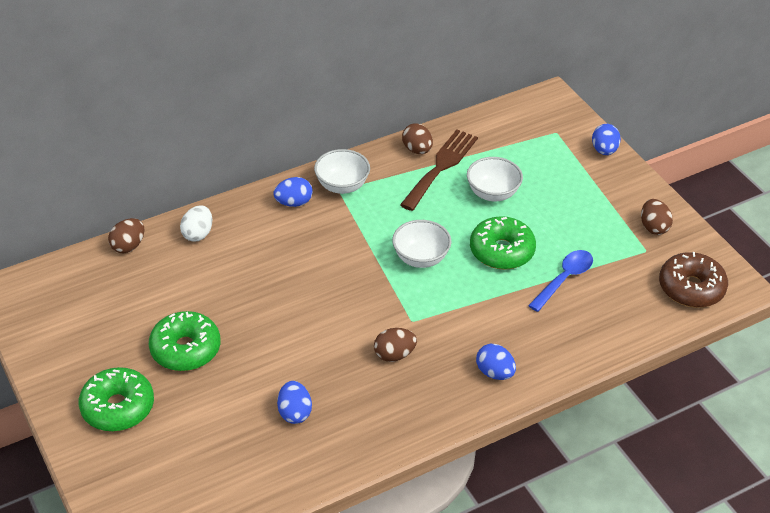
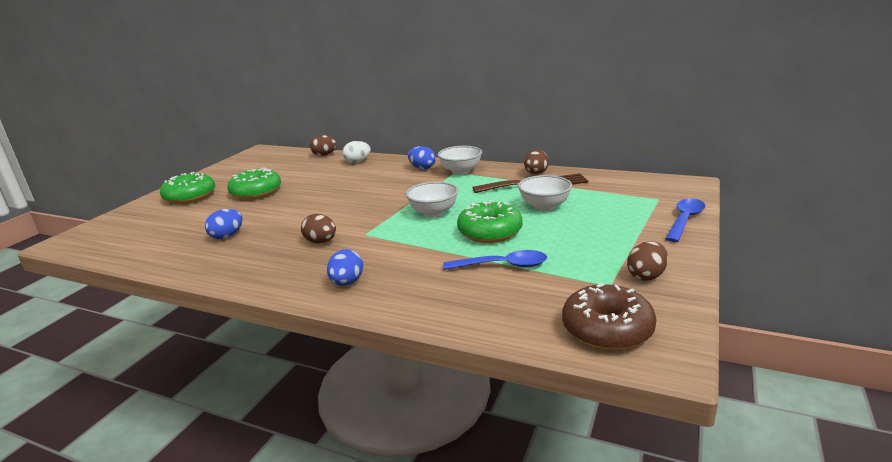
camera: 55 degrees right, 20 degrees down
blue egg [592,124,621,155] -> blue spoon [665,198,705,242]

